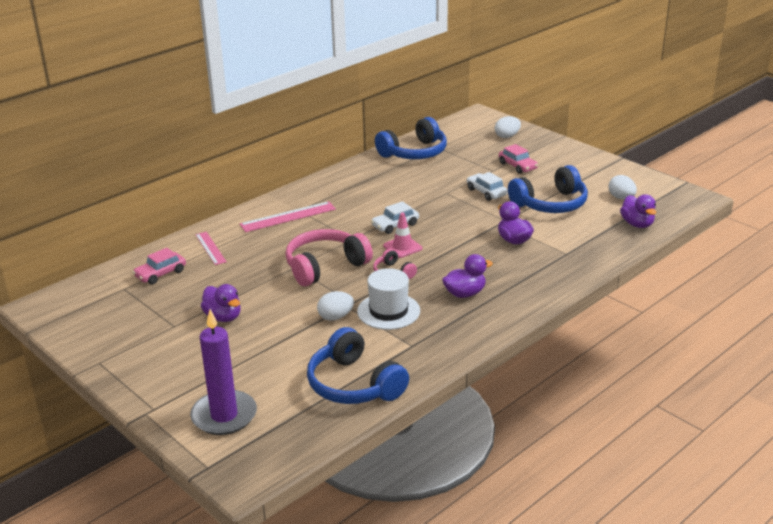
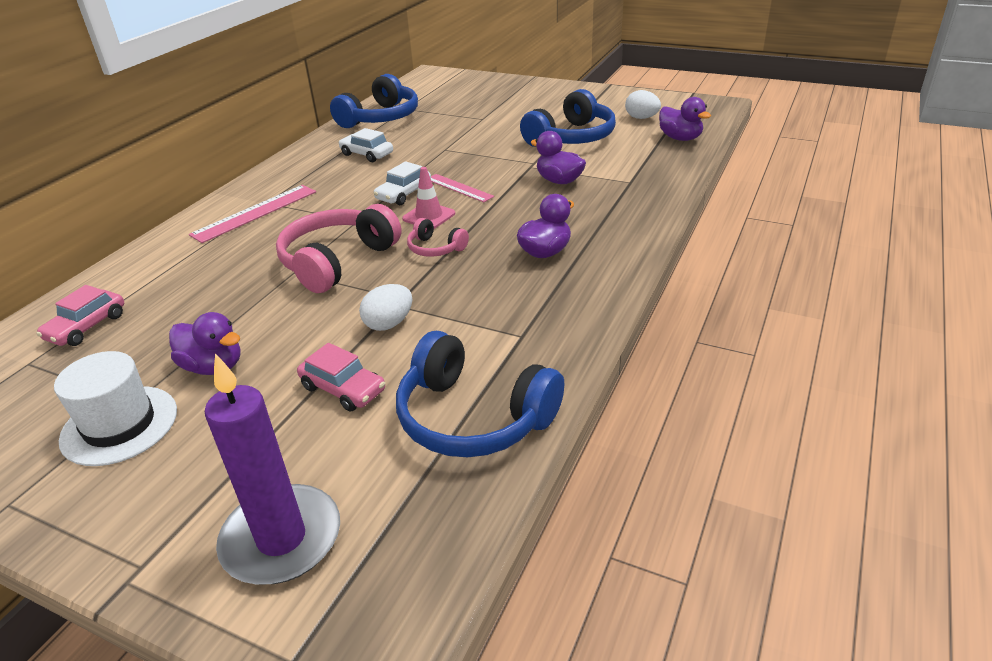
camera: 20 degrees left, 5 degrees up
pink ruler [195,232,227,265] -> pink ruler moved to [431,174,494,202]
white hat [357,268,420,330] -> white hat moved to [54,351,177,466]
white car [467,172,507,201] -> white car moved to [338,128,393,162]
white egg [495,116,521,138] -> none
pink car [499,144,538,174] -> pink car moved to [297,343,385,412]

